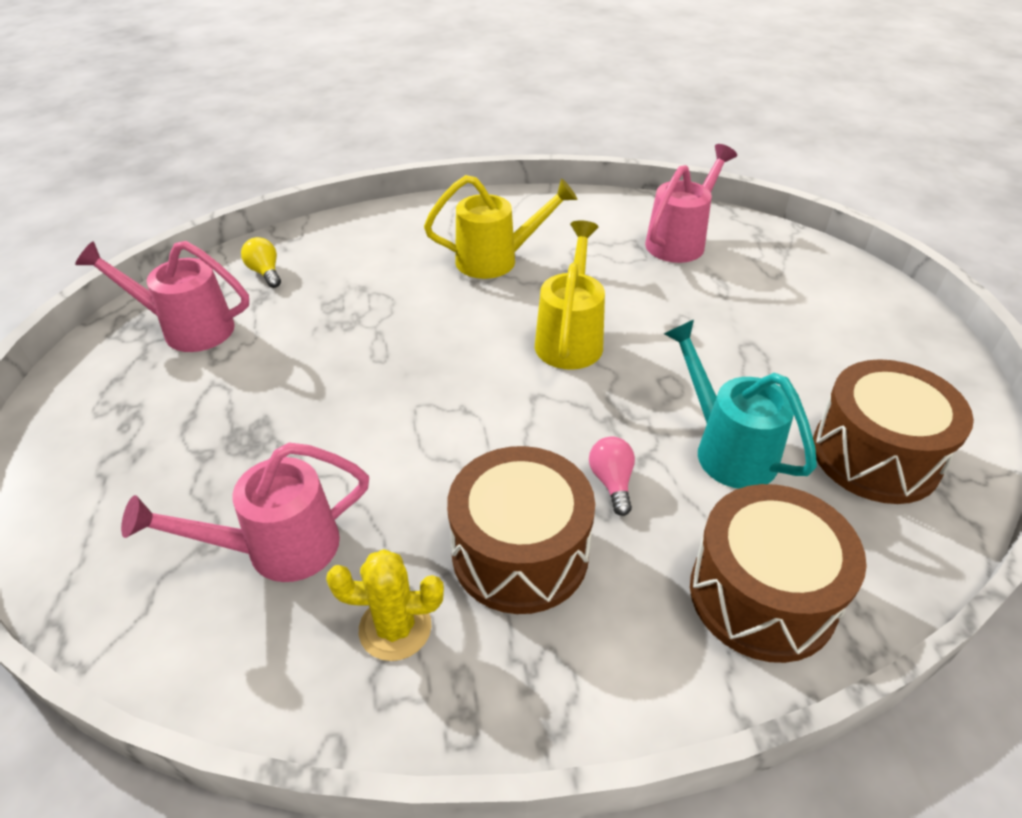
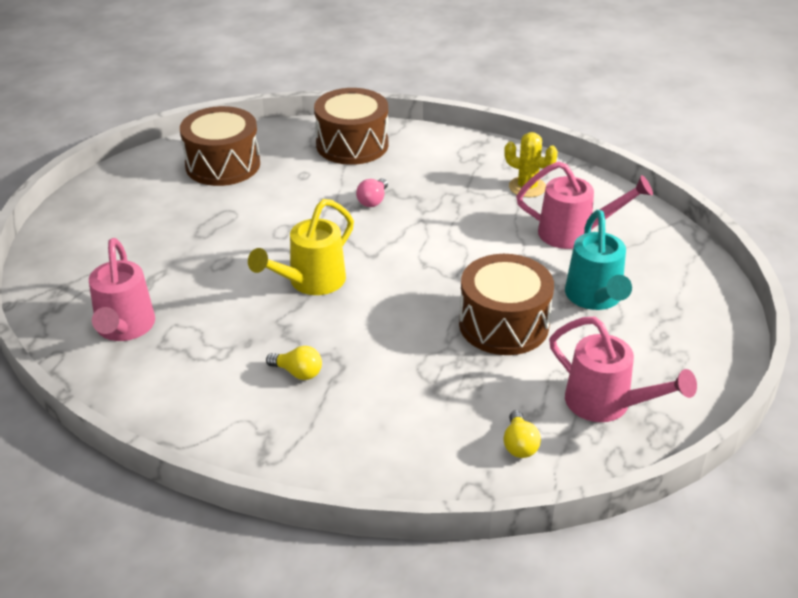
camera: 150 degrees left, 5 degrees down
yellow watering can [424,175,577,279] -> yellow light bulb [266,346,322,380]
brown drum [447,446,595,614] -> brown drum moved to [459,254,554,355]
pink watering can [645,144,737,263] -> pink watering can turned 75 degrees counterclockwise [89,238,155,341]
turquoise watering can [664,320,817,489] -> turquoise watering can moved to [565,210,632,310]

